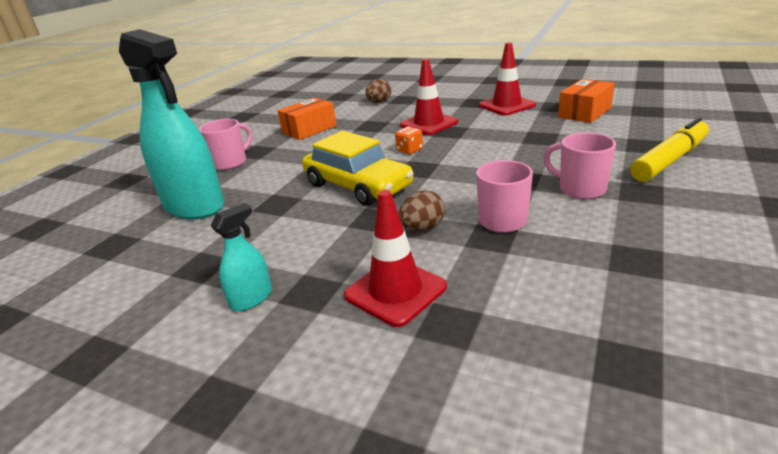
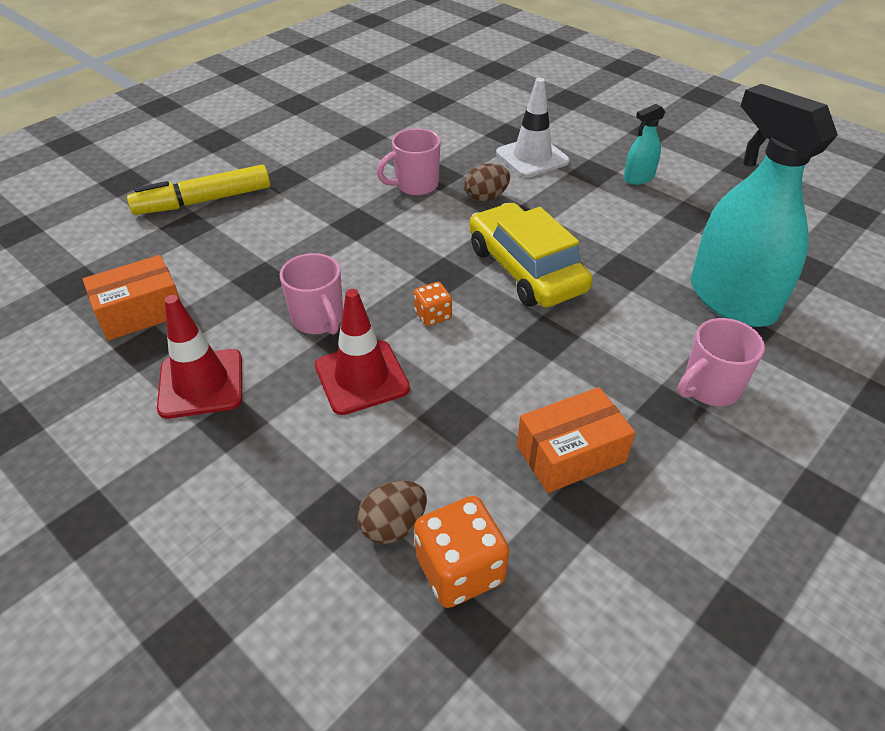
camera: 165 degrees left, 15 degrees up
red traffic cone [344,190,447,327] -> white traffic cone [496,78,570,178]
pink mug [543,132,616,199] -> pink mug moved to [280,253,343,335]
none -> orange dice [414,496,509,608]

